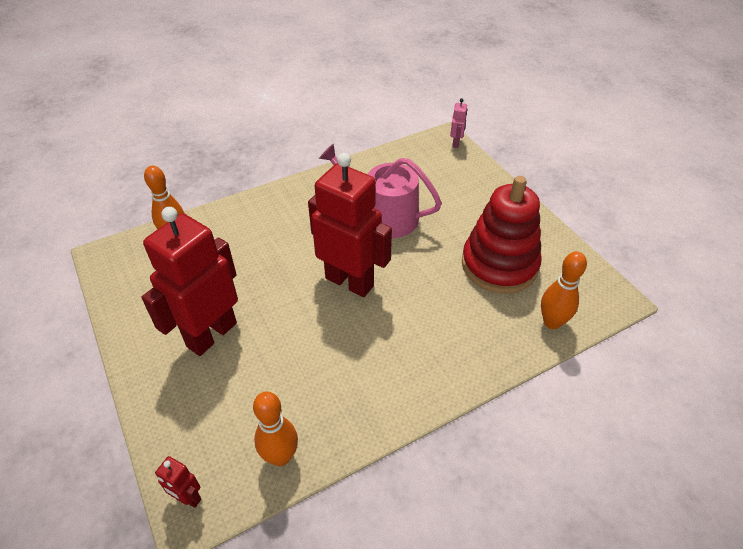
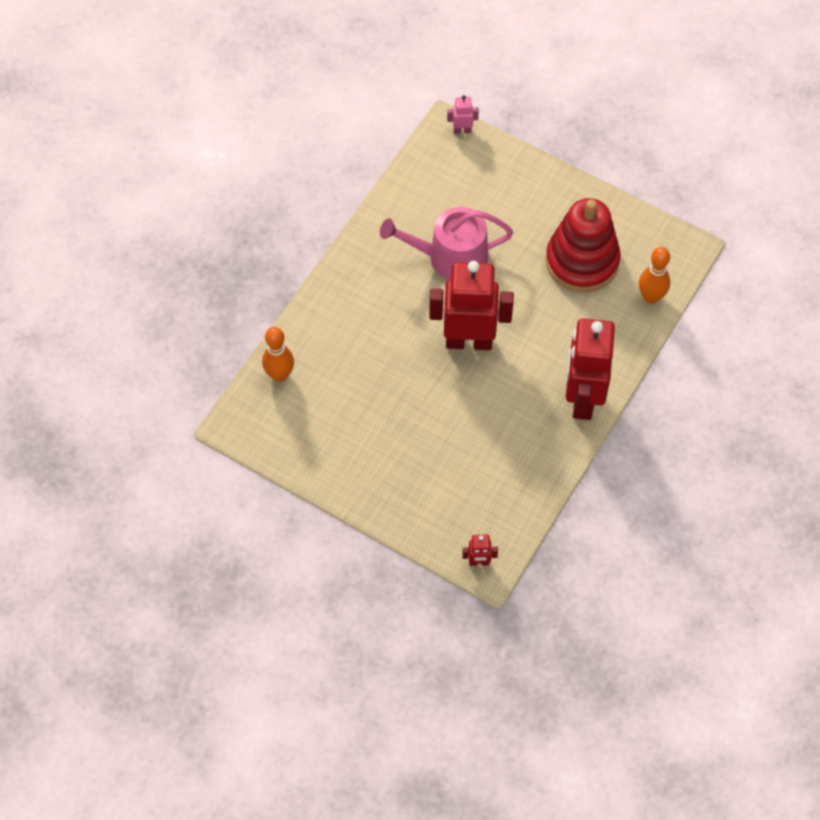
camera: 30 degrees left, 15 degrees up
red robot [142,207,238,356] -> red robot moved to [566,319,615,420]
orange bowling pin [253,391,298,466] -> none
pink robot [450,98,468,148] -> pink robot turned 75 degrees counterclockwise [447,95,479,134]

